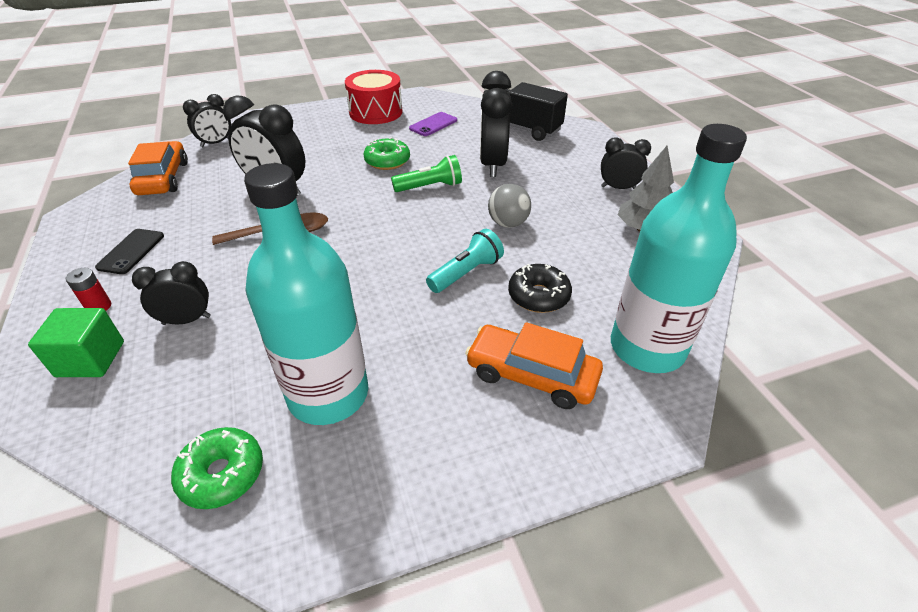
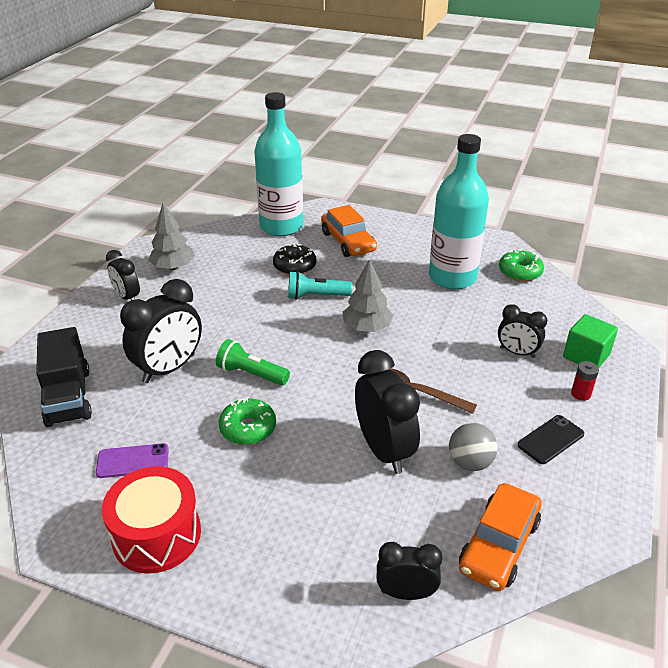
camera: 140 degrees left, 5 degrees down
grey ball [488,184,531,228] -> grey ball moved to [449,423,498,471]
none -> grey tree [343,259,393,332]

